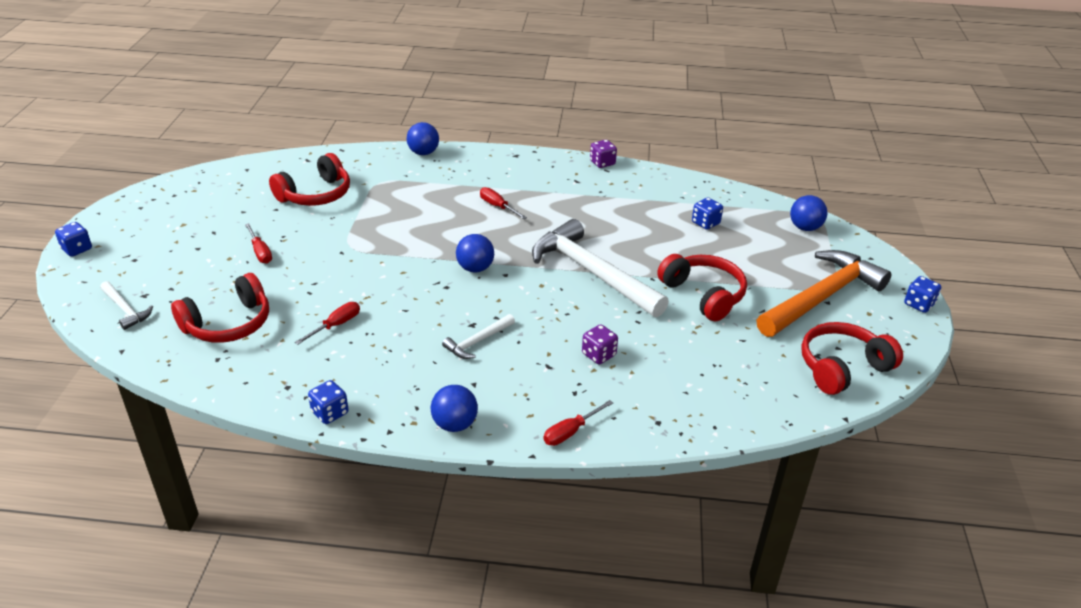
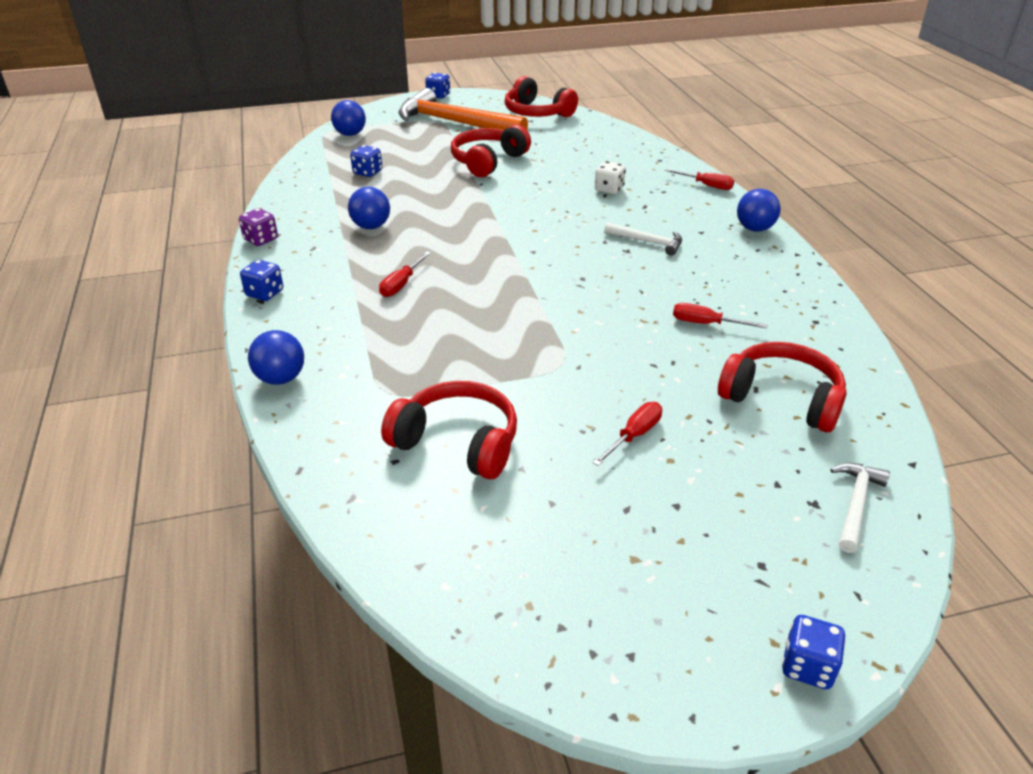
camera: 110 degrees left, 0 degrees up
blue dice [308,380,349,424] -> blue dice moved to [240,260,283,301]
blue ball [456,234,494,272] -> blue ball moved to [348,187,390,229]
white hammer [532,219,669,317] -> none
purple dice [582,324,618,364] -> white dice [595,161,626,194]

